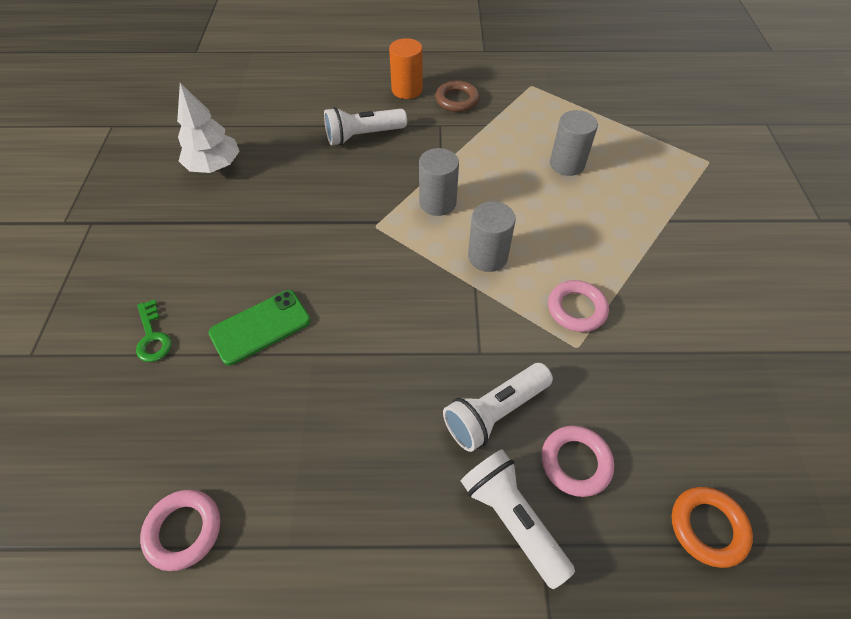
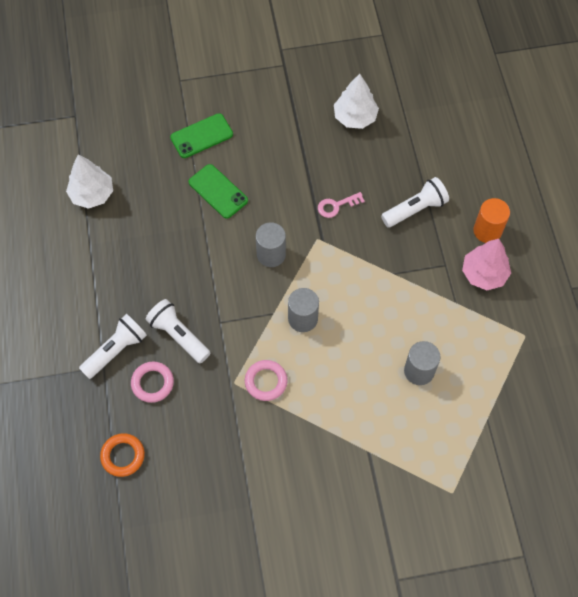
camera: 80 degrees right, 10 degrees up
green key [136,299,172,362] -> green phone [170,113,233,158]
pink ring [140,490,220,571] -> white tree [66,155,113,209]
white flashlight [324,107,407,146] -> white flashlight turned 90 degrees clockwise [381,177,449,228]
grey cylinder [419,148,459,216] -> grey cylinder moved to [256,222,286,267]
brown ring [435,81,480,112] -> pink tree [462,239,511,290]
none -> pink key [318,192,365,218]

